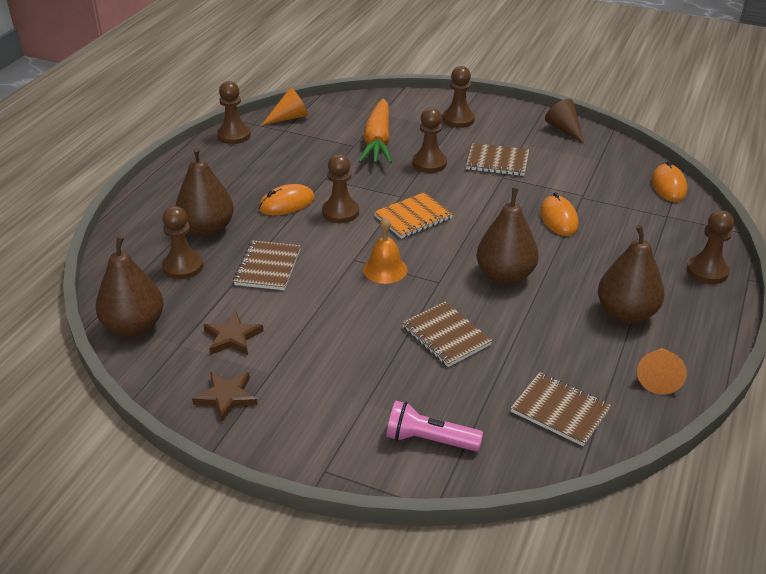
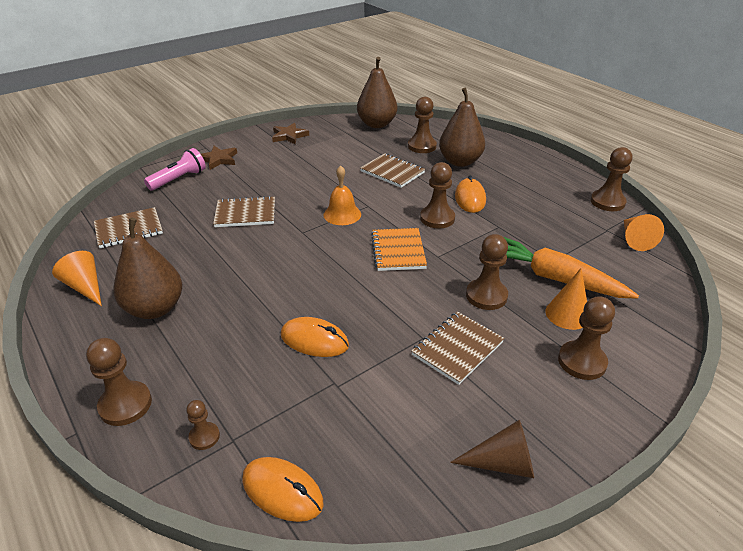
camera: 120 degrees right, 0 degrees up
brown star [203,311,264,355] -> brown star moved to [201,146,237,170]
brown pear [476,188,539,285] -> none
none -> brown pawn [186,400,220,450]
none -> orange cone [545,269,587,330]

